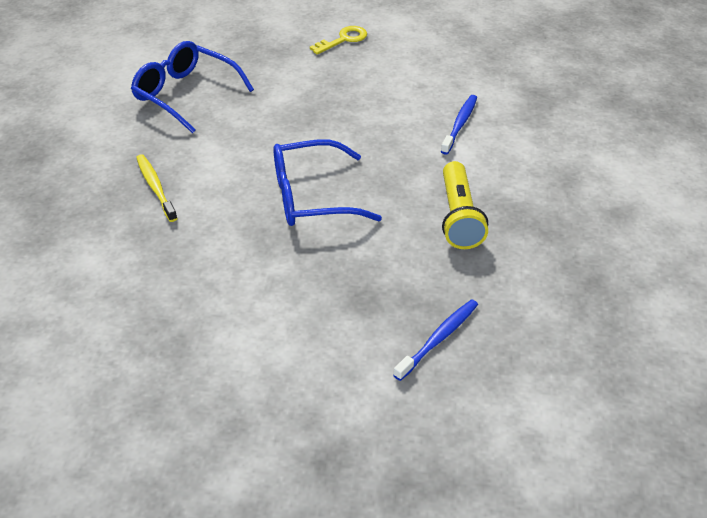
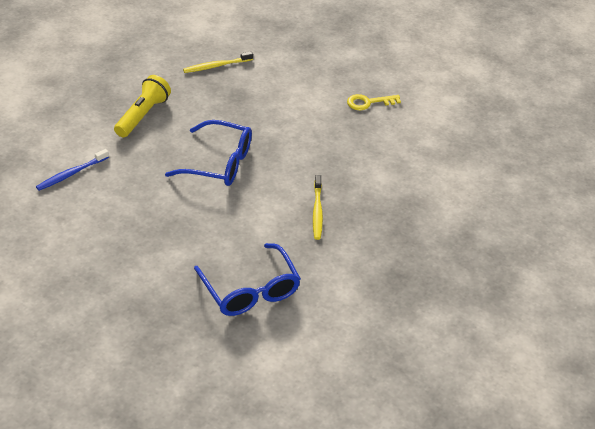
camera: 155 degrees left, 0 degrees up
yellow key [310,26,367,55] -> yellow key moved to [347,94,401,110]
blue toothbrush [393,299,478,381] -> yellow toothbrush [183,51,253,73]

